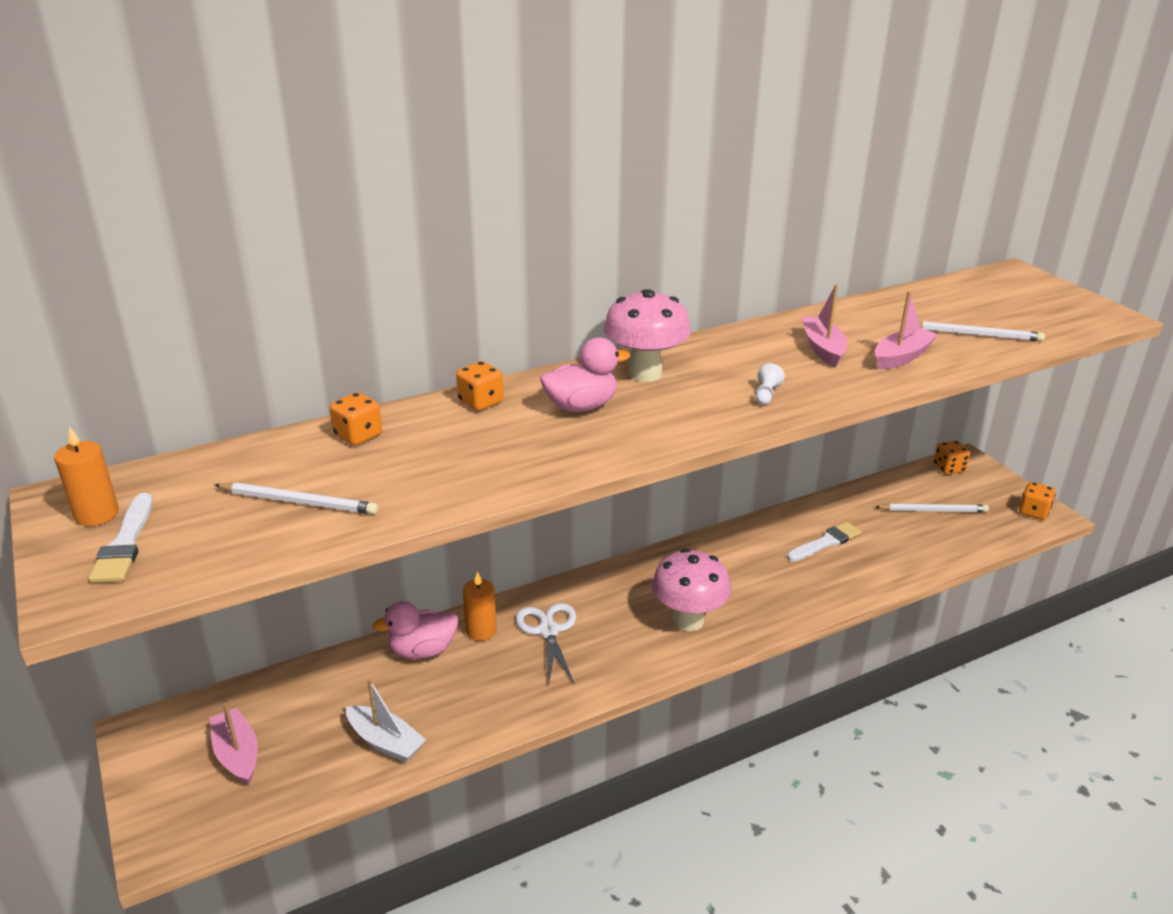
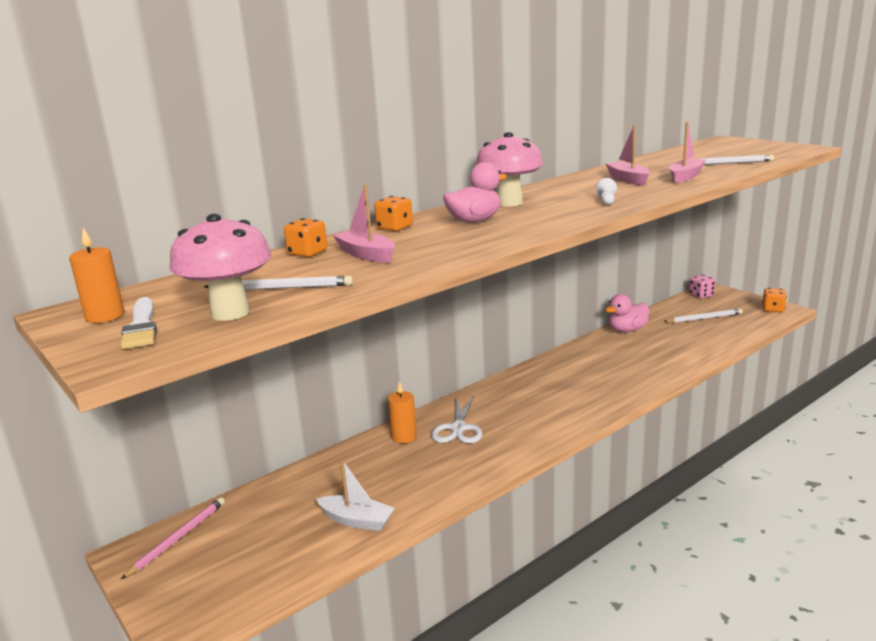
camera: 10 degrees left, 10 degrees down
pink boat [210,703,258,785] -> pink boat moved to [333,185,395,263]
pink duck [372,601,458,659] -> pink duck moved to [605,294,649,332]
white scissors [516,603,576,687] -> white scissors turned 150 degrees counterclockwise [431,396,483,443]
pink mushroom [652,548,731,631] -> pink mushroom moved to [169,214,271,321]
white brush [787,522,861,562] -> none
orange dice [934,441,970,475] -> pink dice [689,275,715,298]
none -> pink pencil [120,497,225,580]

